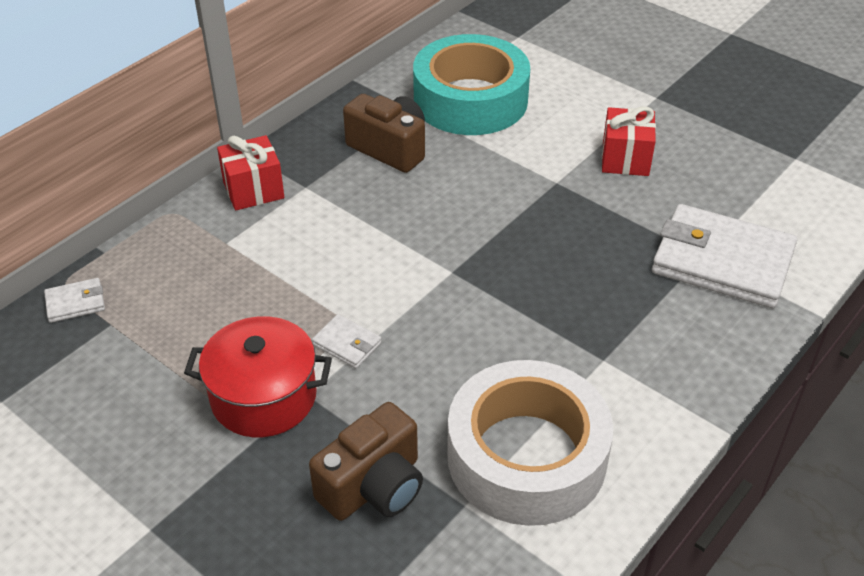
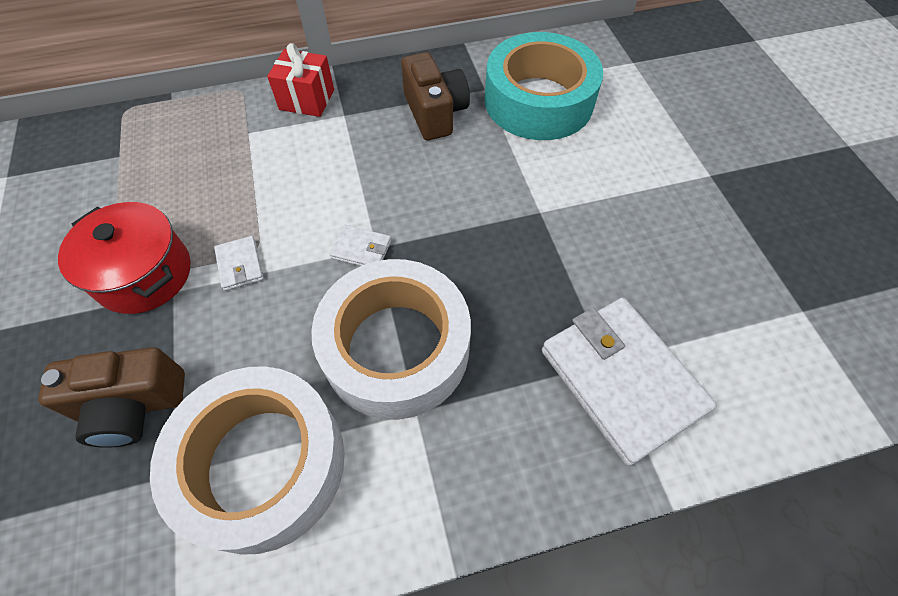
camera: 35 degrees right, 15 degrees up
white wallet [44,278,105,323] -> white wallet moved to [330,225,391,266]
red gift [602,106,656,176] -> none
none -> white tape [311,259,471,420]

